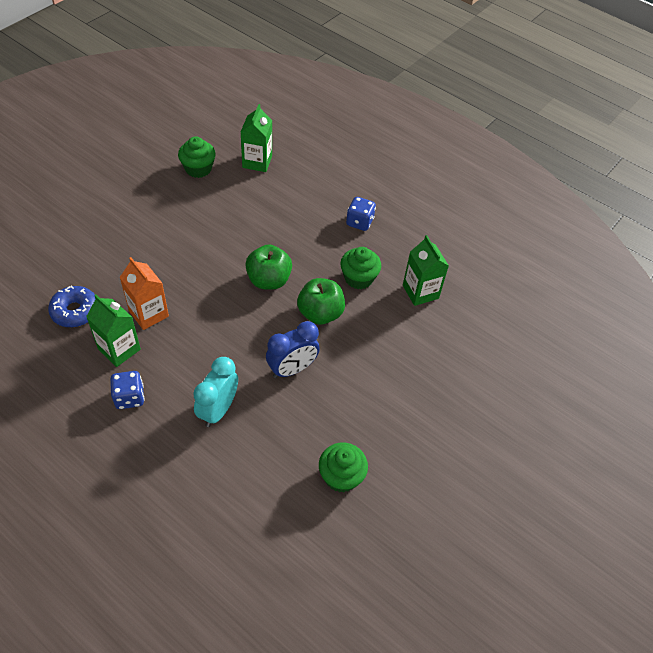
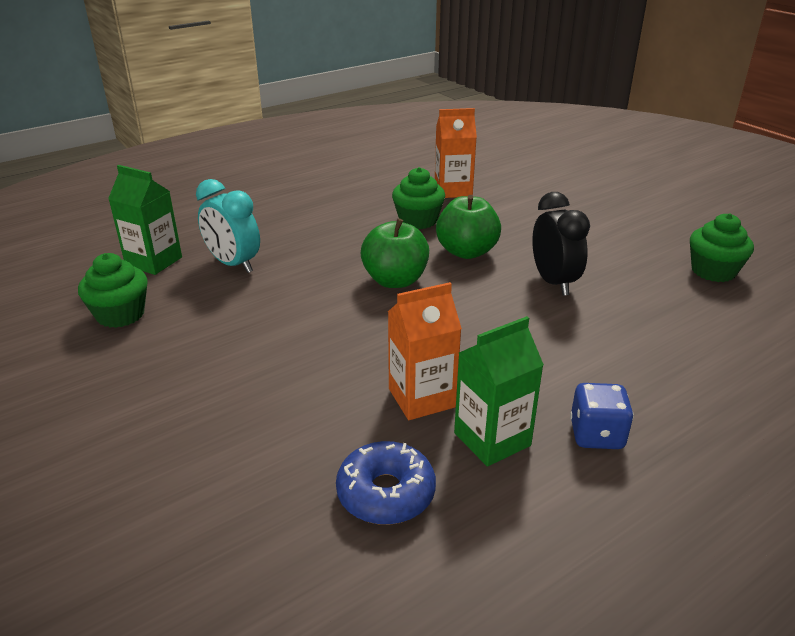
camera: 70 degrees left, 20 degrees down
turquoise clock [193,357,238,427] -> turquoise clock moved to [196,179,260,273]
blue clock [266,321,320,378] -> black clock [532,192,590,296]
blue dice [346,197,376,231] -> none
green carton [403,235,449,306] -> orange carton [435,108,477,198]

